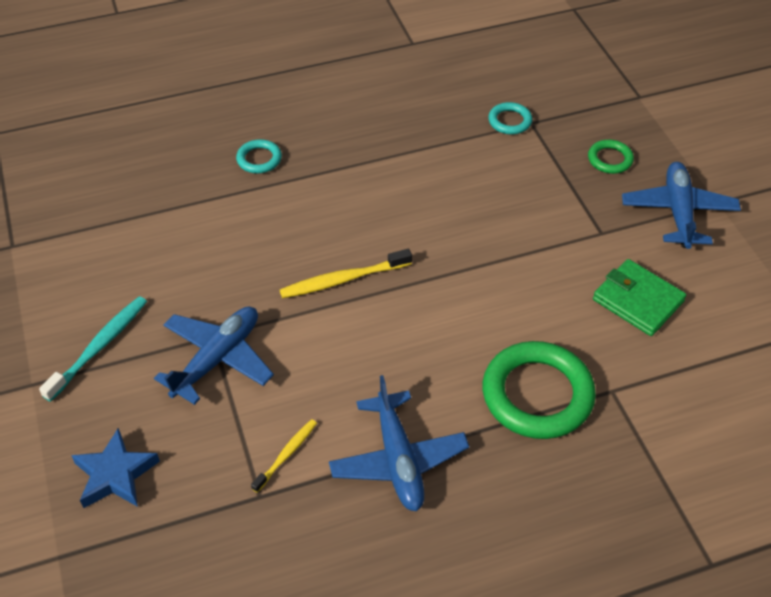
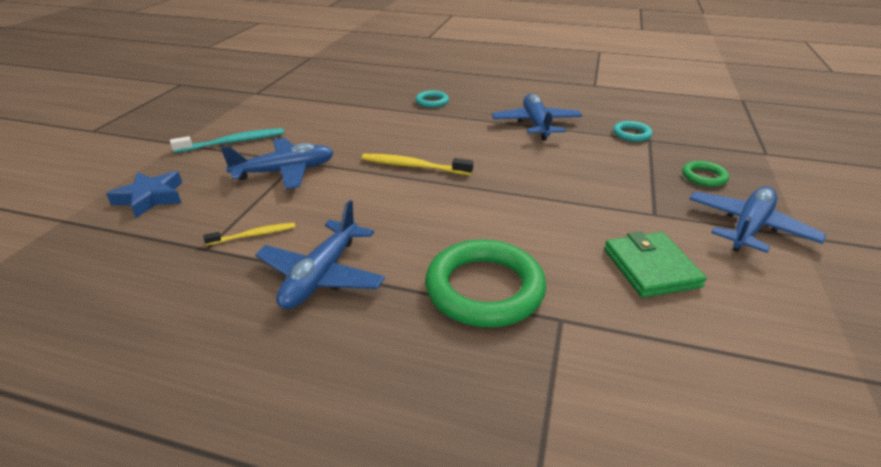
camera: 35 degrees right, 15 degrees down
none -> blue plane [492,94,582,140]

